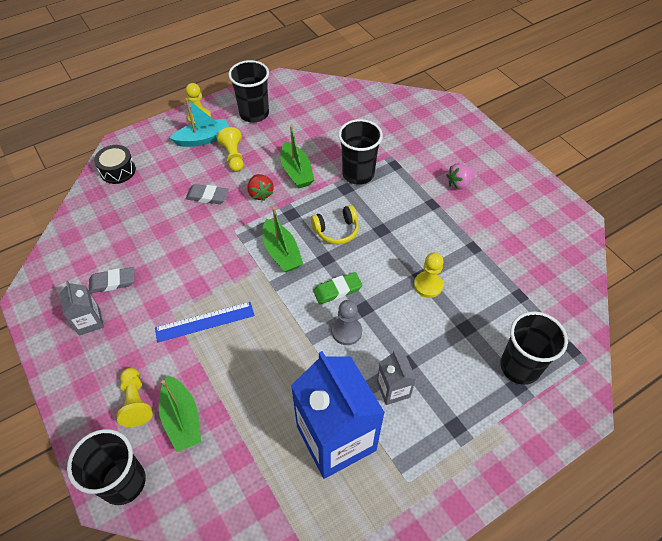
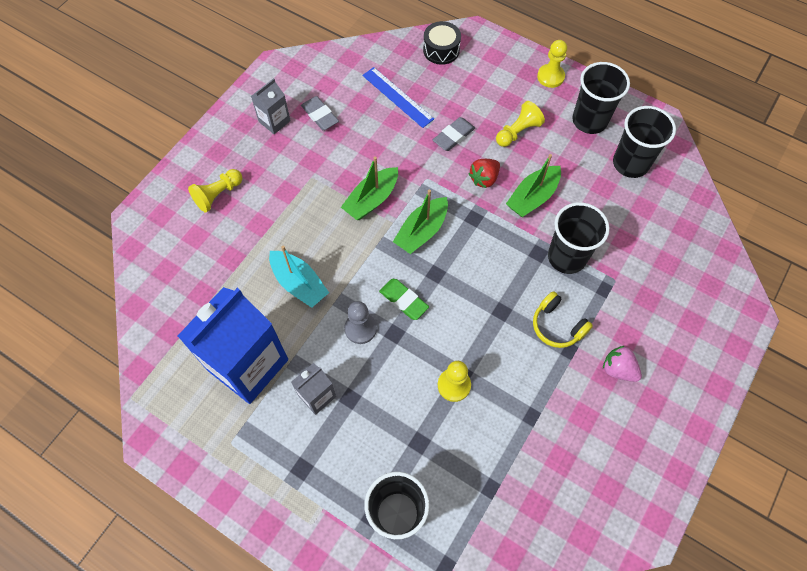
camera: 65 degrees right, 10 degrees up
black cup [67,429,146,505] -> black cup moved to [613,106,676,178]
blue ruler [155,302,255,342] -> blue ruler moved to [362,67,434,128]
green boat [159,375,201,452] -> green boat moved to [341,156,398,220]
turquoise boat [170,98,229,147] -> turquoise boat moved to [269,245,329,308]
grey eraser [185,184,229,204] -> grey eraser turned 60 degrees clockwise [433,117,475,151]
yellow headphones [311,205,359,244] -> yellow headphones moved to [533,291,593,348]

